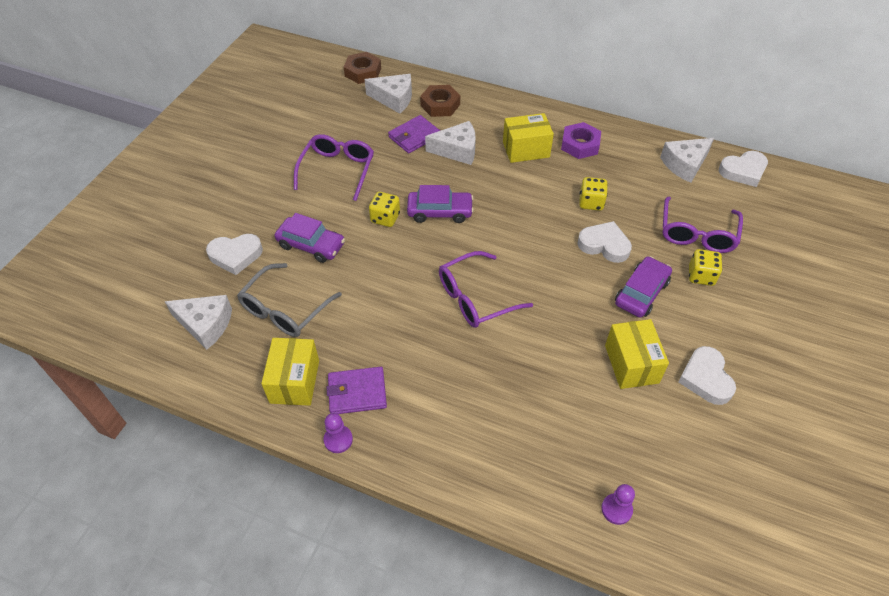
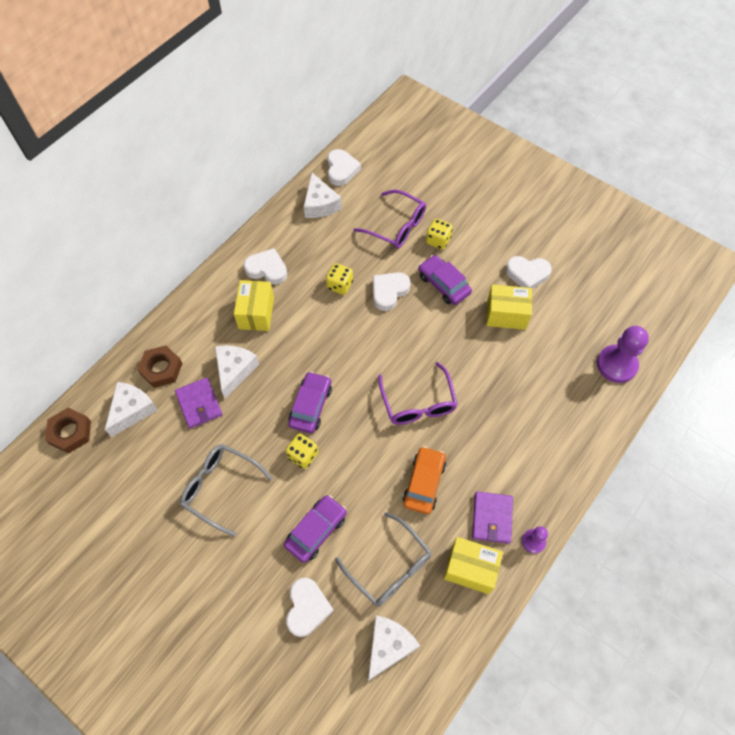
camera: 75 degrees left, 10 degrees up
purple glasses [294,134,374,201] -> grey glasses [180,444,273,537]
purple nut [561,122,601,159] -> white heart [244,248,287,285]
purple pawn [601,484,635,525] -> purple pawn [597,326,649,383], size x1.90
none -> orange car [403,446,446,514]

